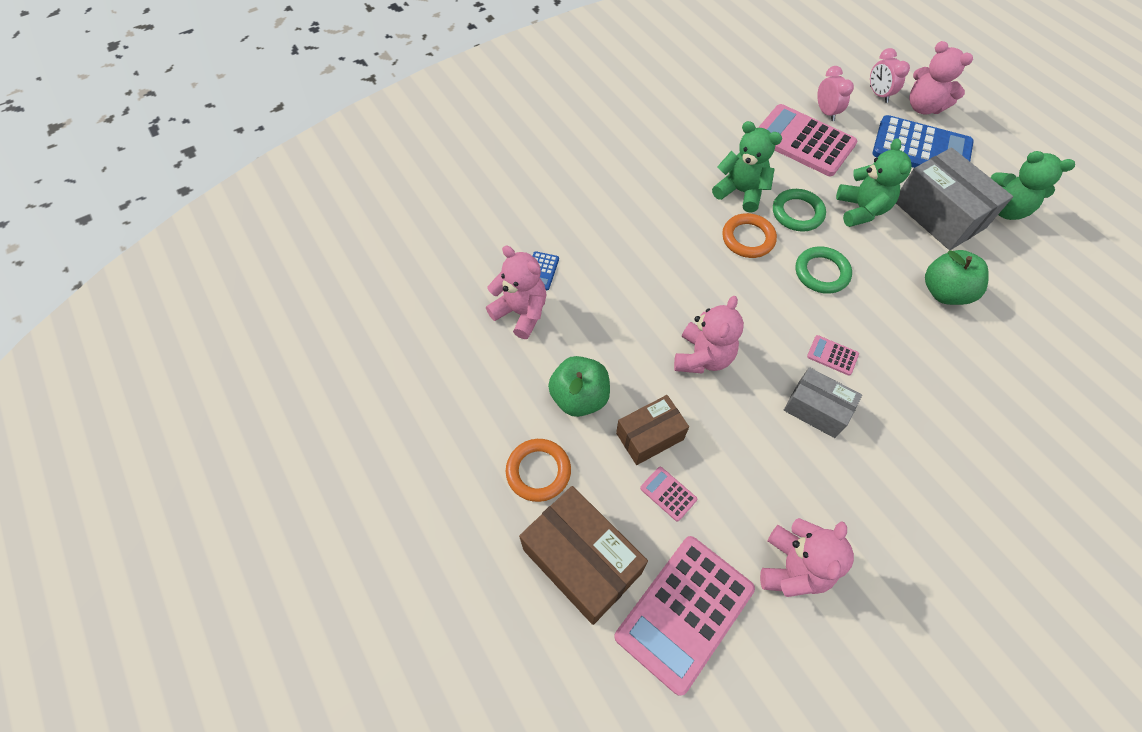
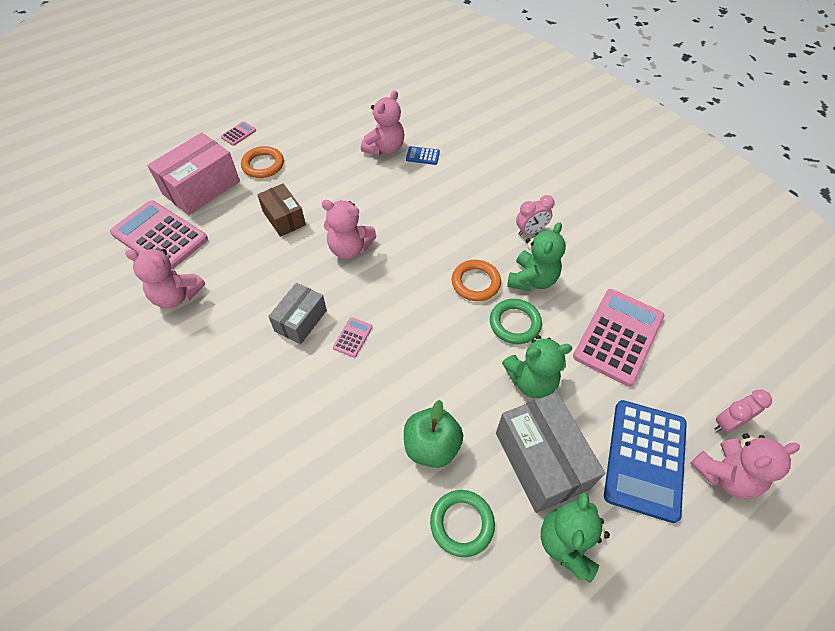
camera: 85 degrees right, 5 degrees down
brown box [519,486,648,625] -> pink box [147,132,240,215]
green apple [548,356,610,417] -> none
pink calculator [640,467,697,522] -> pink calculator moved to [221,121,256,146]
green ring [795,246,852,294] -> green ring moved to [430,490,495,557]
pink clock [817,66,854,121] -> pink clock moved to [516,195,555,236]
grey box [896,147,1013,250] -> grey box turned 75 degrees counterclockwise [496,392,605,513]
pink teddy bear [909,41,973,114] -> pink teddy bear turned 150 degrees counterclockwise [690,433,800,499]

